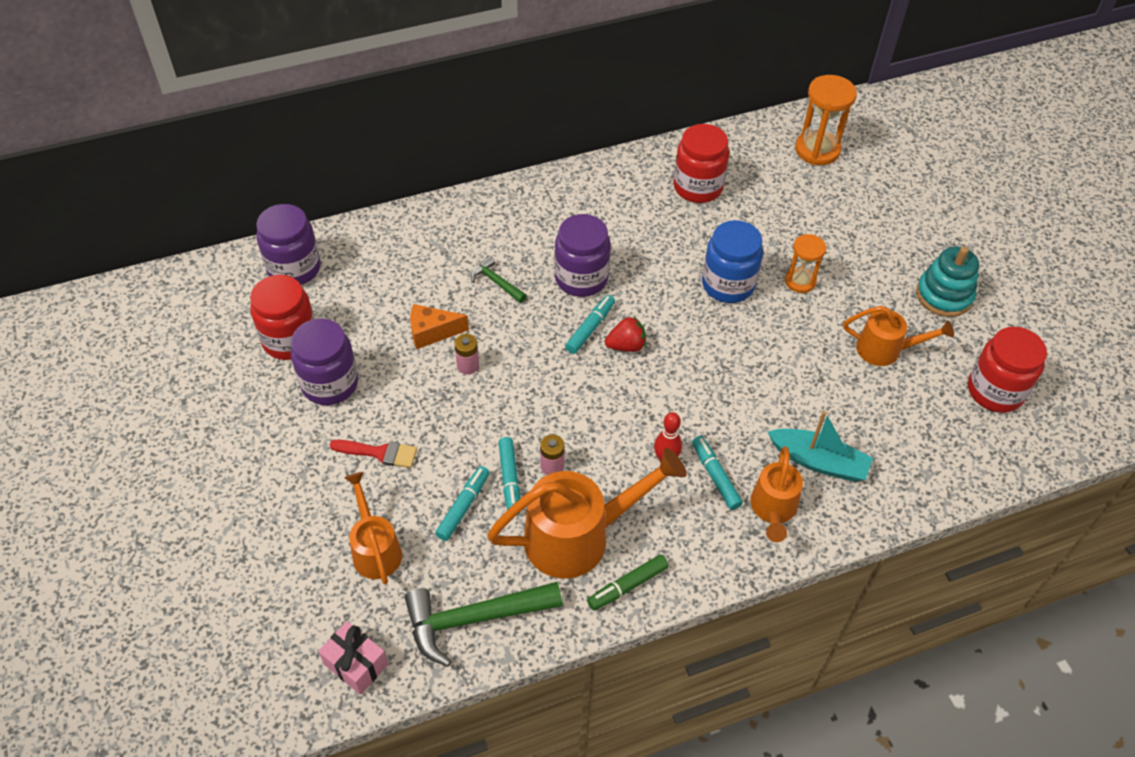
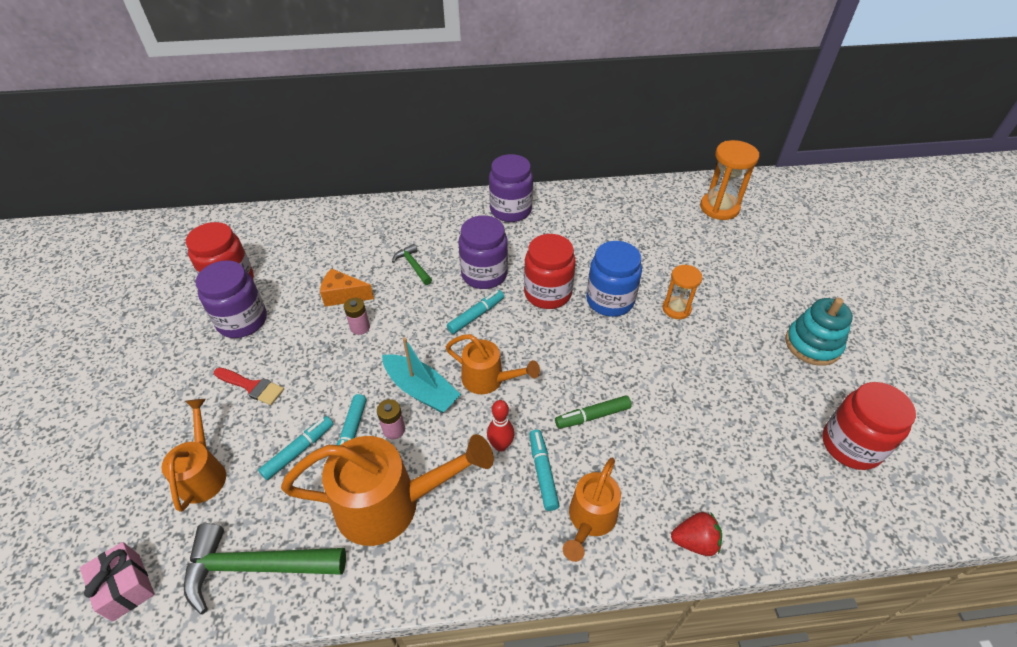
camera: 15 degrees right, 5 degrees down
purple jar [256,204,321,285] -> purple jar moved to [489,154,533,222]
green marker [587,554,669,610] -> green marker moved to [555,396,632,429]
red strawberry [605,317,646,352] -> red strawberry moved to [671,512,722,556]
red jar [673,124,729,203] -> red jar moved to [524,234,576,309]
turquoise boat [768,411,873,482] -> turquoise boat moved to [382,337,461,413]
orange watering can [843,306,954,366] -> orange watering can moved to [446,334,540,394]

